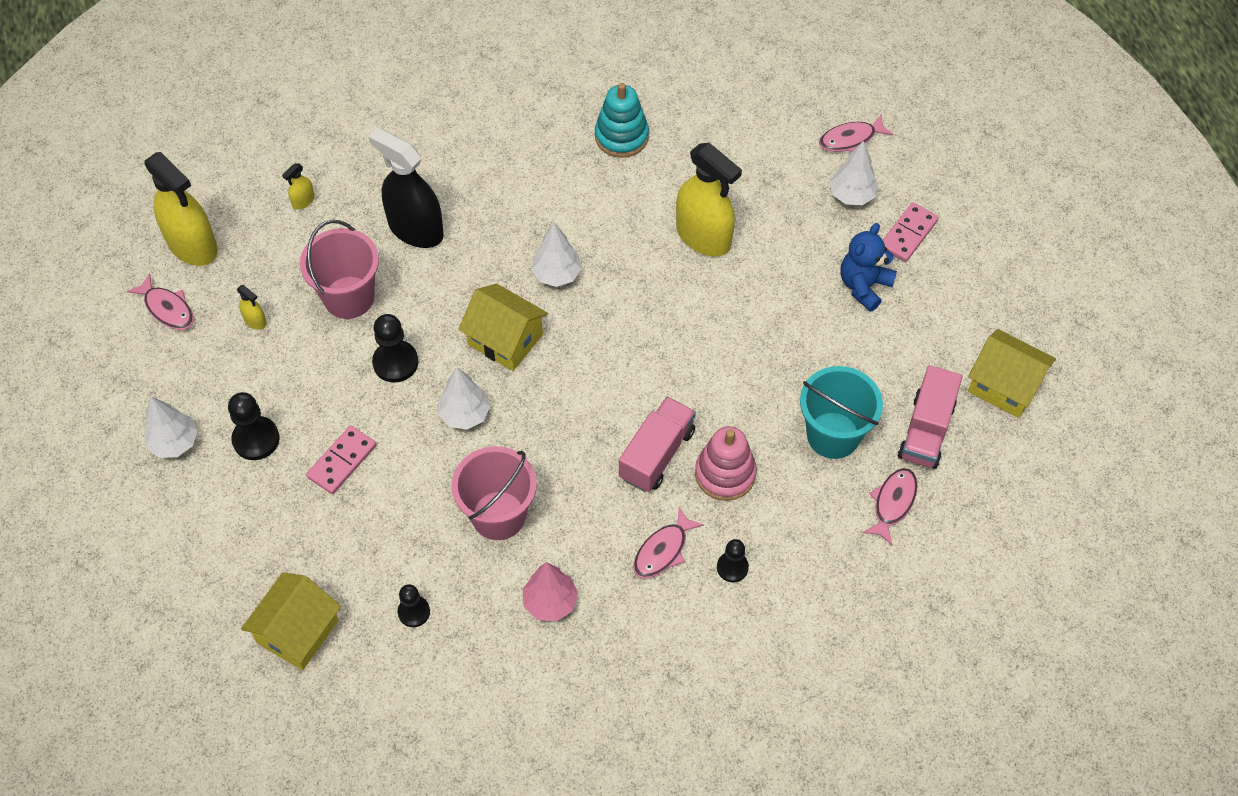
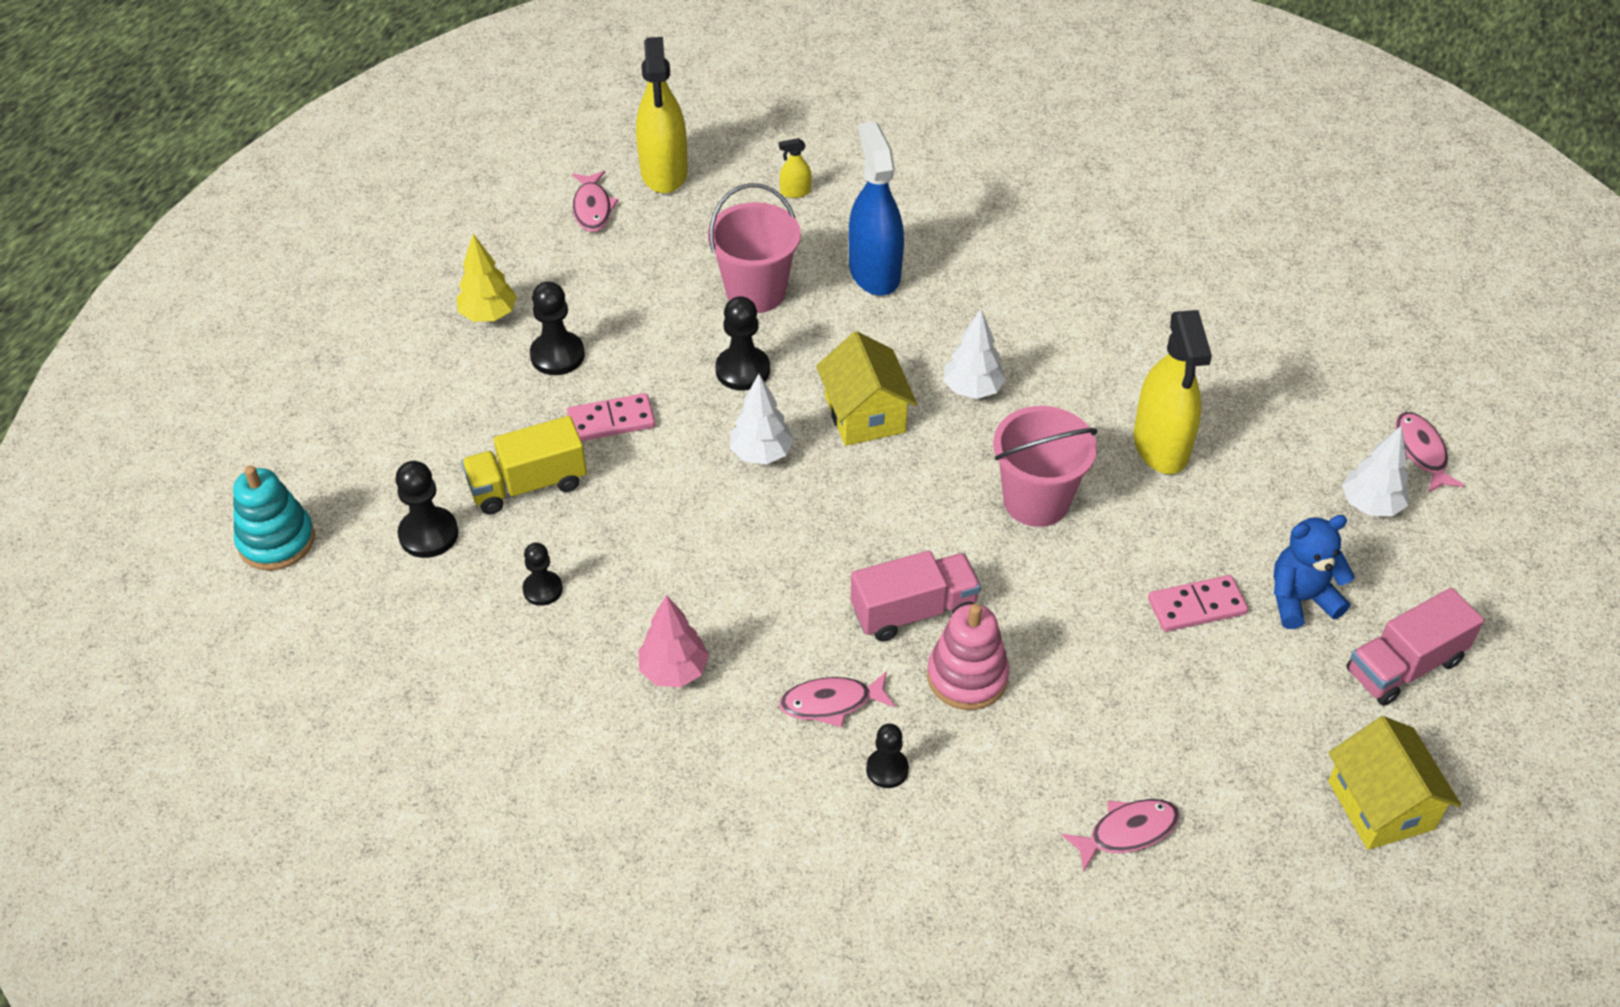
camera: 40 degrees right, 10 degrees down
white tree [144,396,198,458] -> yellow tree [456,234,517,322]
yellow spray bottle [237,285,267,330] -> none
yellow house [241,573,341,670] -> black pawn [395,461,458,558]
black spray bottle [369,128,444,248] -> blue spray bottle [849,121,904,296]
pink bucket [451,446,537,540] -> pink bucket moved to [993,406,1098,527]
turquoise stacking toy [595,83,649,158] -> turquoise stacking toy moved to [233,466,315,570]
turquoise bucket [800,366,883,459] -> none
pink fish [819,115,894,152] -> pink fish turned 60 degrees clockwise [1395,412,1465,493]
pink domino [883,202,939,262] -> pink domino moved to [1148,575,1248,632]
pink truck [898,365,962,469] -> pink truck moved to [1346,588,1484,706]
none -> yellow truck [461,416,587,514]

